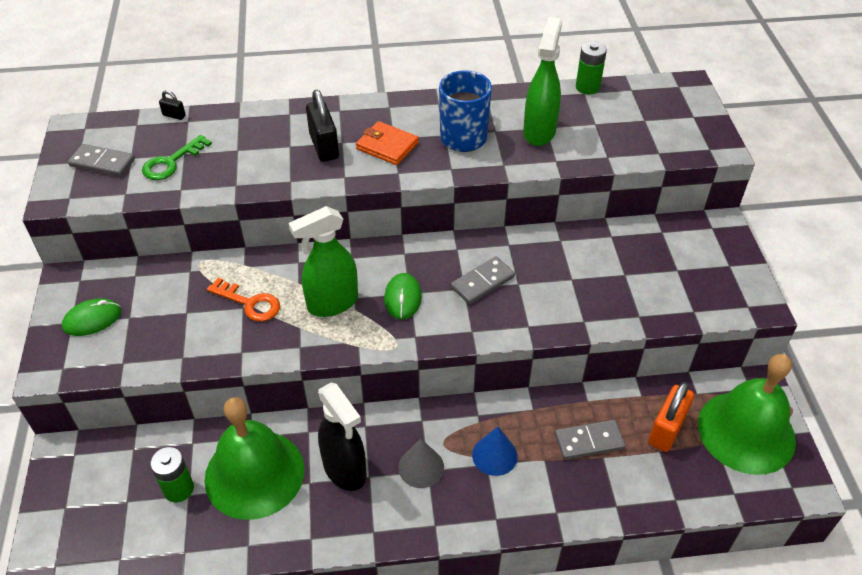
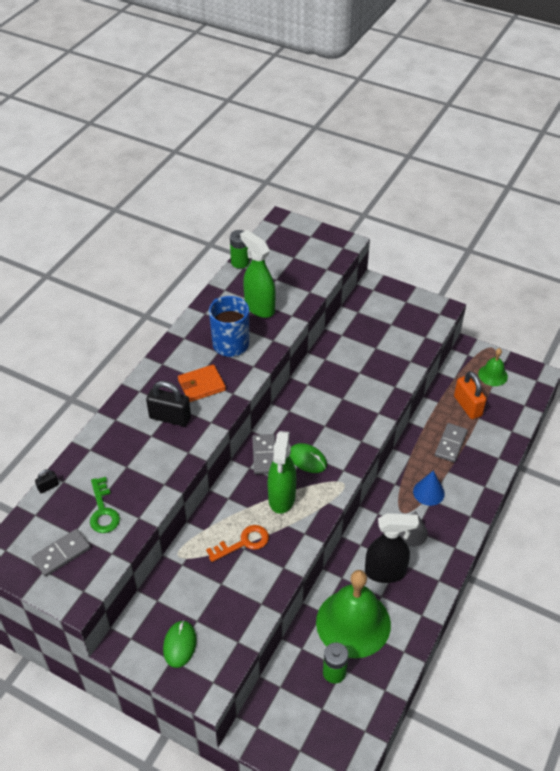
camera: 55 degrees left, 0 degrees up
grey domino [451,256,515,304] -> grey domino moved to [252,434,276,474]
green bell [698,354,796,475] -> green bell [478,348,508,386], size x0.48

